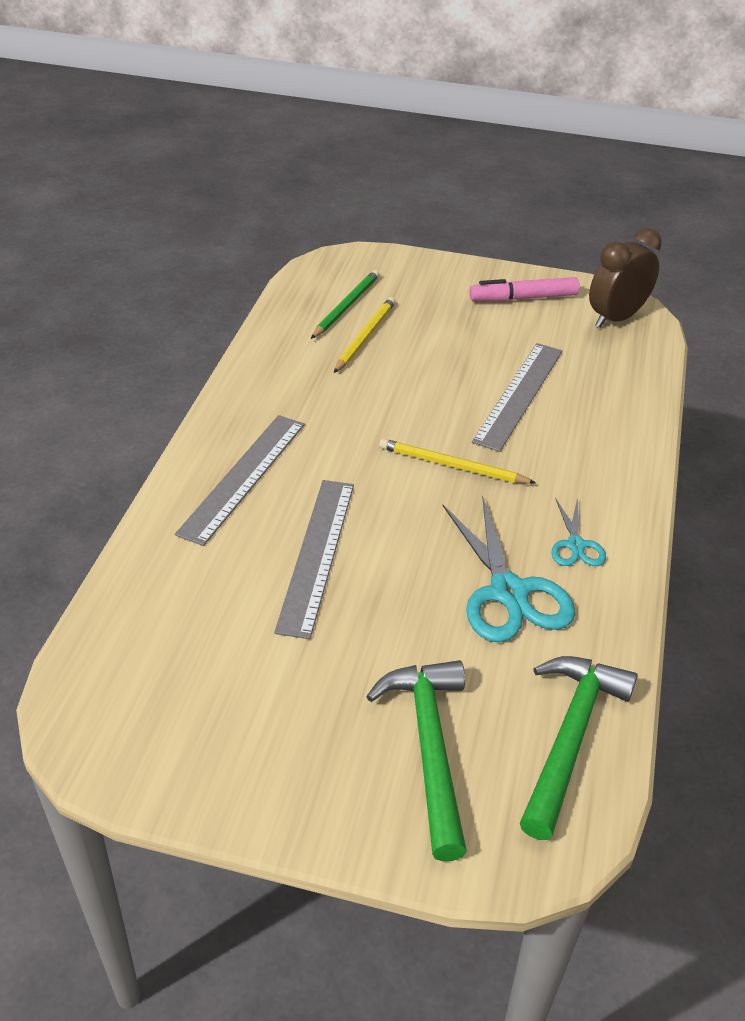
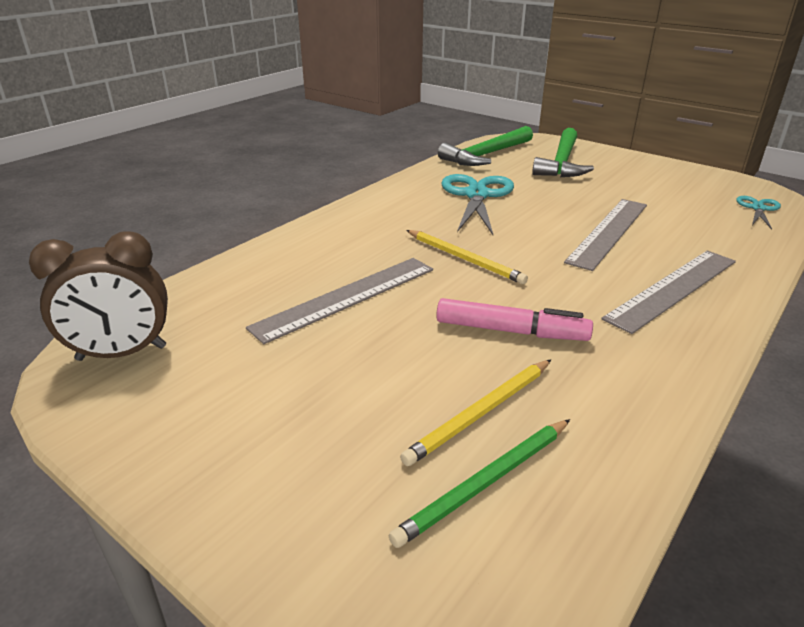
camera: 155 degrees left, 10 degrees down
pink marker [469,277,580,301] -> pink marker moved to [436,298,593,341]
turquoise scissors [551,497,606,566] -> turquoise scissors moved to [736,196,781,229]

